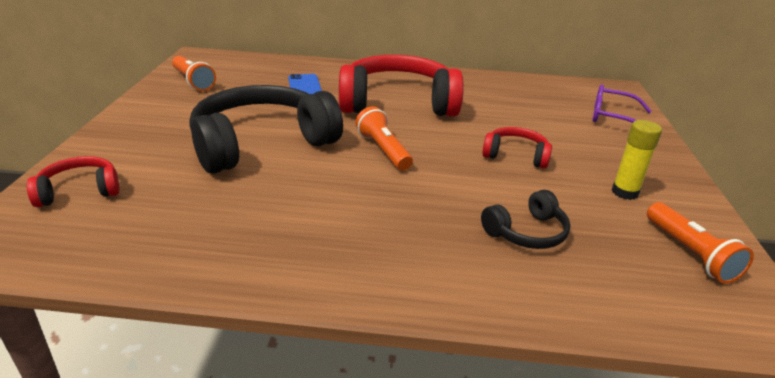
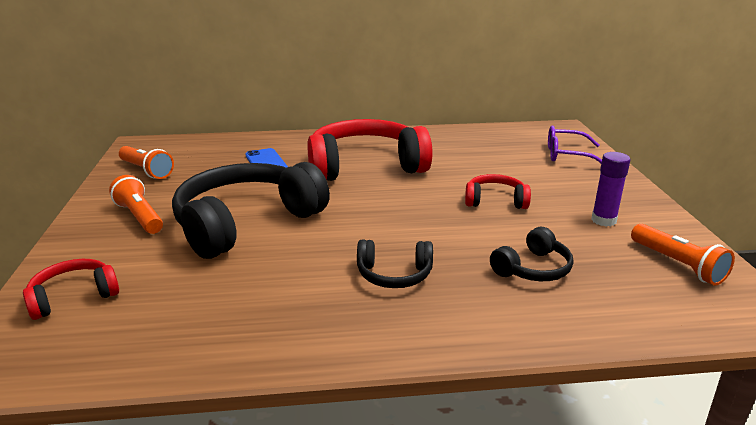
camera: 10 degrees left, 5 degrees down
orange flashlight [355,106,413,171] -> orange flashlight moved to [109,175,163,234]
yellow glue stick [612,120,662,200] -> purple glue stick [591,152,630,226]
none -> black headphones [357,240,433,288]

